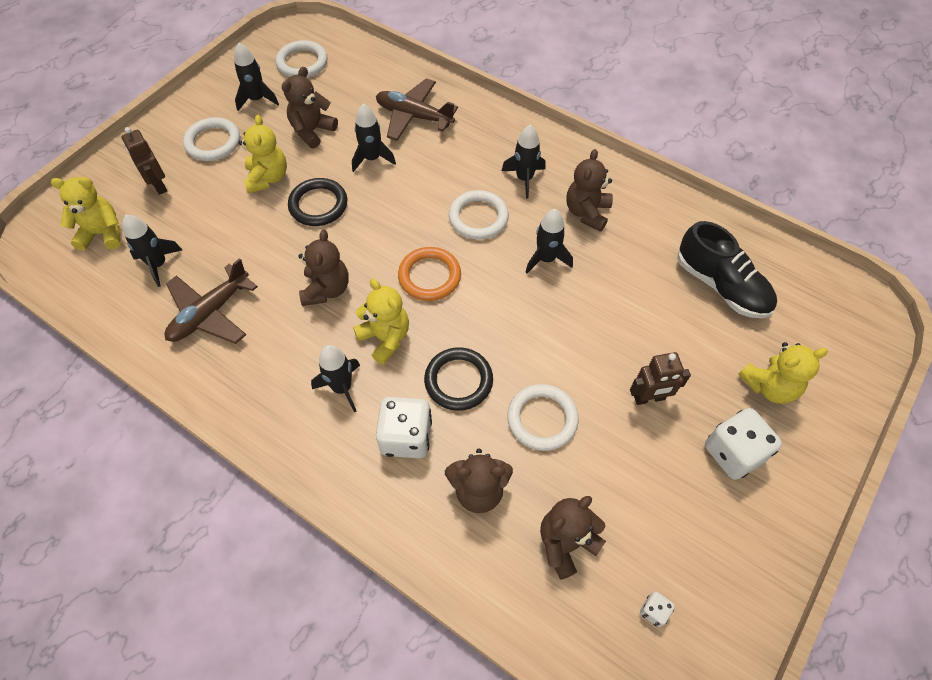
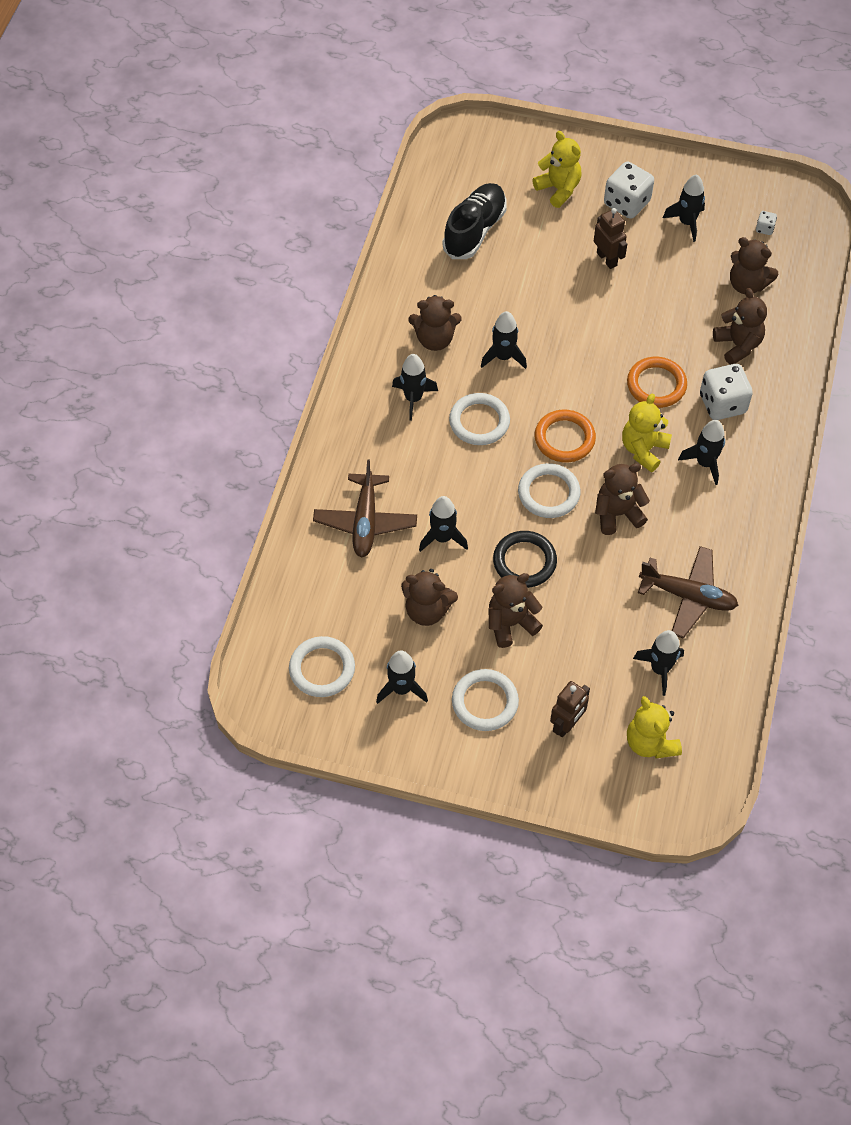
camera: 110 degrees left, 0 degrees up
yellow teddy bear [238,115,287,193] -> brown teddy bear [489,573,543,648]
black ring [424,347,493,411] -> orange ring [627,357,687,408]
white ring [507,384,579,451] -> white ring moved to [518,463,580,518]
none -> black rocket [663,174,705,242]

